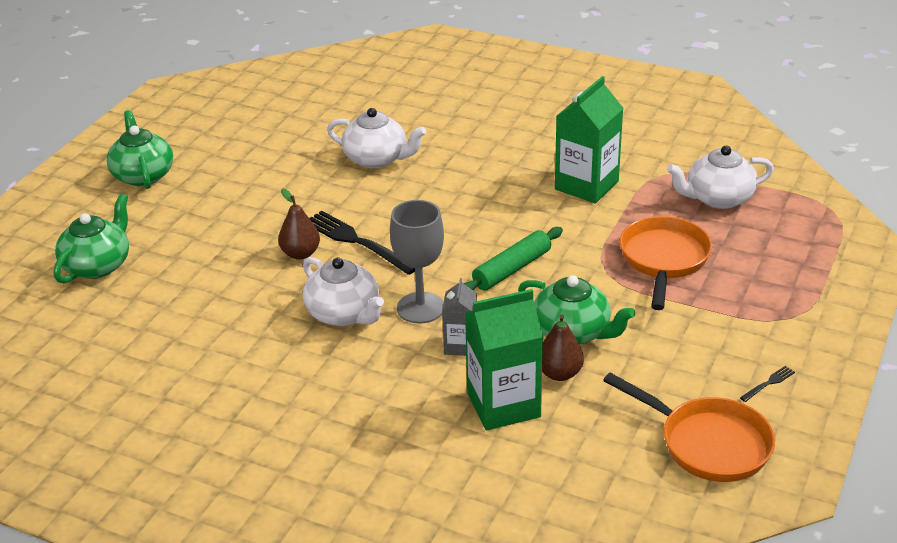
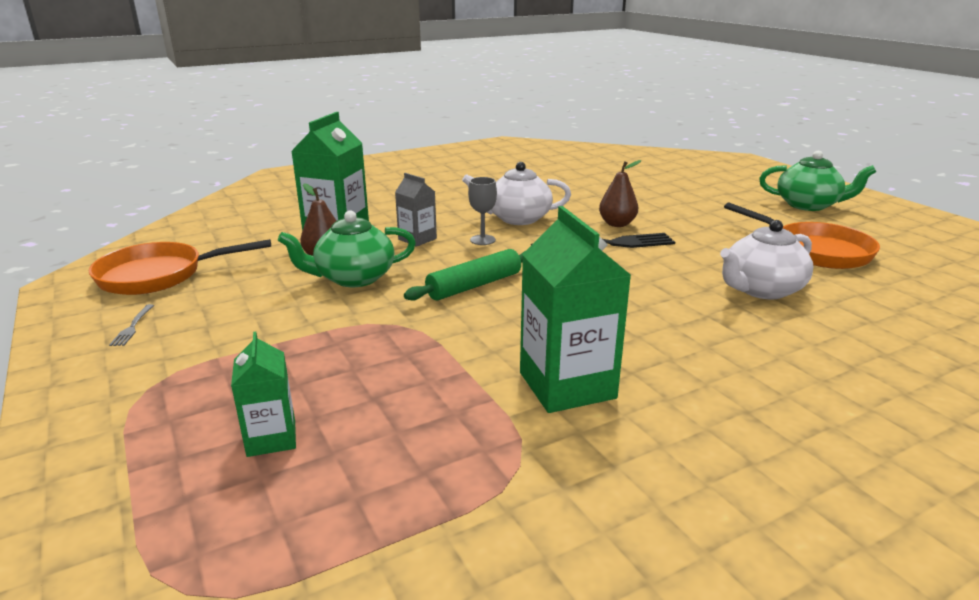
camera: 125 degrees right, 10 degrees down
green teapot [54,193,129,283] -> none
grey goblet [390,200,444,324] -> grey goblet [468,177,497,245], size x0.58
green rolling pin [464,227,563,290] -> green rolling pin turned 60 degrees clockwise [404,249,525,301]
orange pan [620,216,712,310] -> orange pan moved to [724,202,880,269]
white teapot [667,145,774,209] -> none
black fork [740,366,795,402] -> grey fork [109,304,154,346]
none -> green carton [231,331,296,457]

